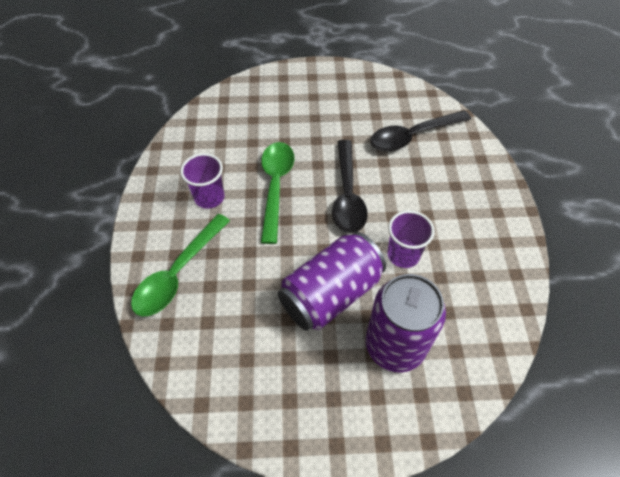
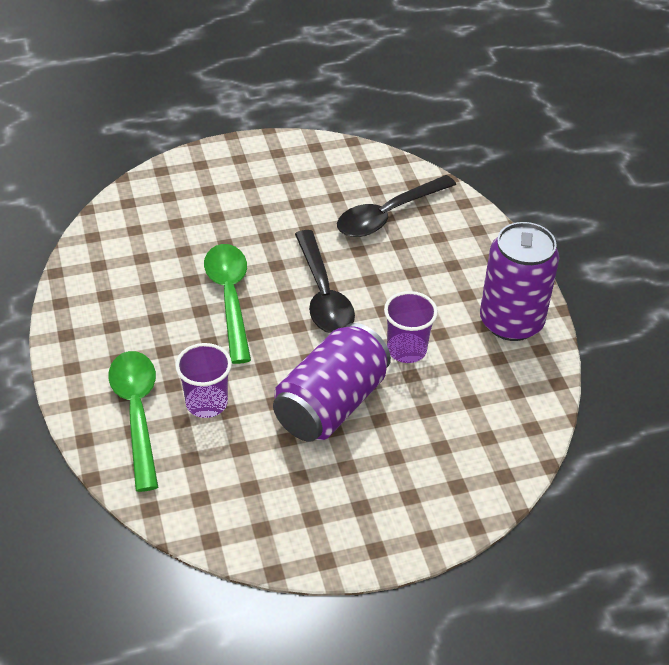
camera: 15 degrees left, 10 degrees down
green spoon [131,214,230,316] -> green spoon turned 150 degrees clockwise [108,351,158,492]
purple cup [180,153,224,209] -> purple cup moved to [175,343,232,418]
purple can [366,274,446,372] -> purple can moved to [480,222,560,341]

